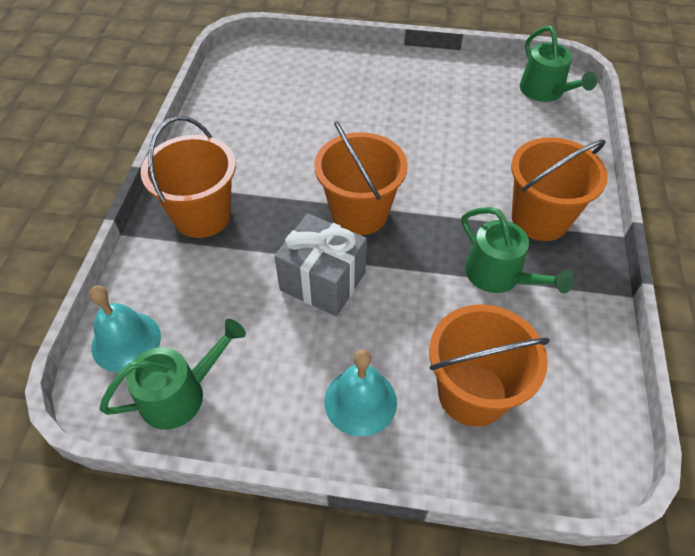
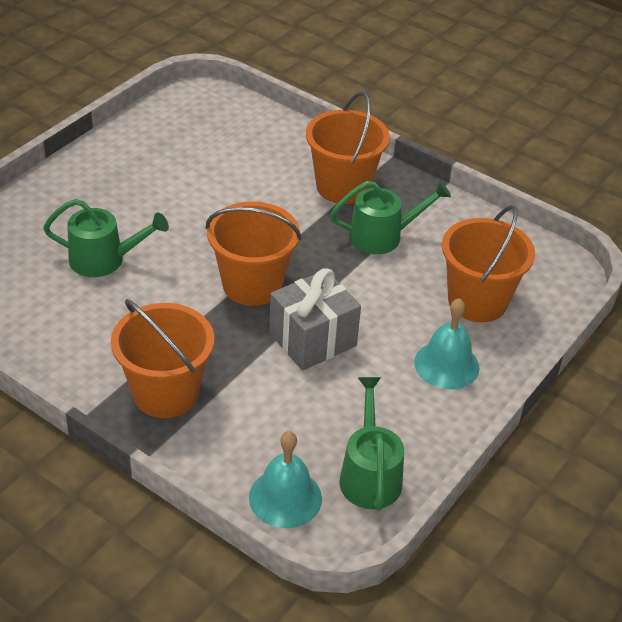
camera: 65 degrees left, 10 degrees down
green watering can [520,26,597,102] -> green watering can moved to [43,199,169,277]

